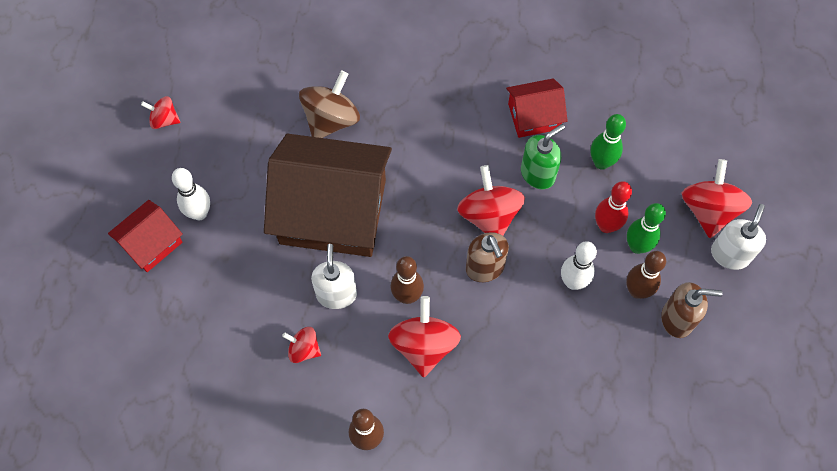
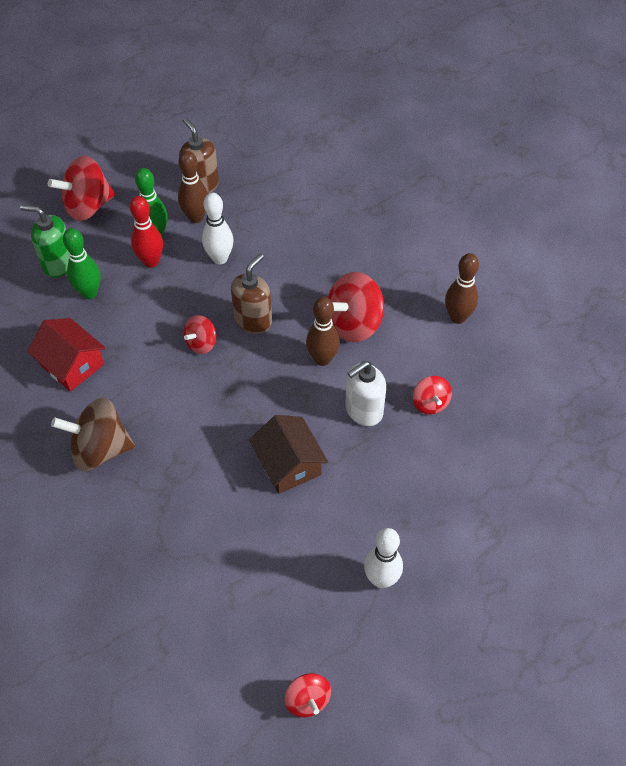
camera: 125 degrees left, 10 degrees down
red house [108,200,183,272] -> none
brown house [264,134,392,257] -> brown house [249,415,328,494], size x0.49
brown spinning top [299,71,360,138] -> brown spinning top moved to [51,397,135,471]
red spinning top [457,165,525,235] -> red spinning top [184,315,216,354], size x0.56
green soap dispenser [521,124,565,189] -> green soap dispenser moved to [20,205,69,278]
white soap dispenser [711,204,766,270] -> none

